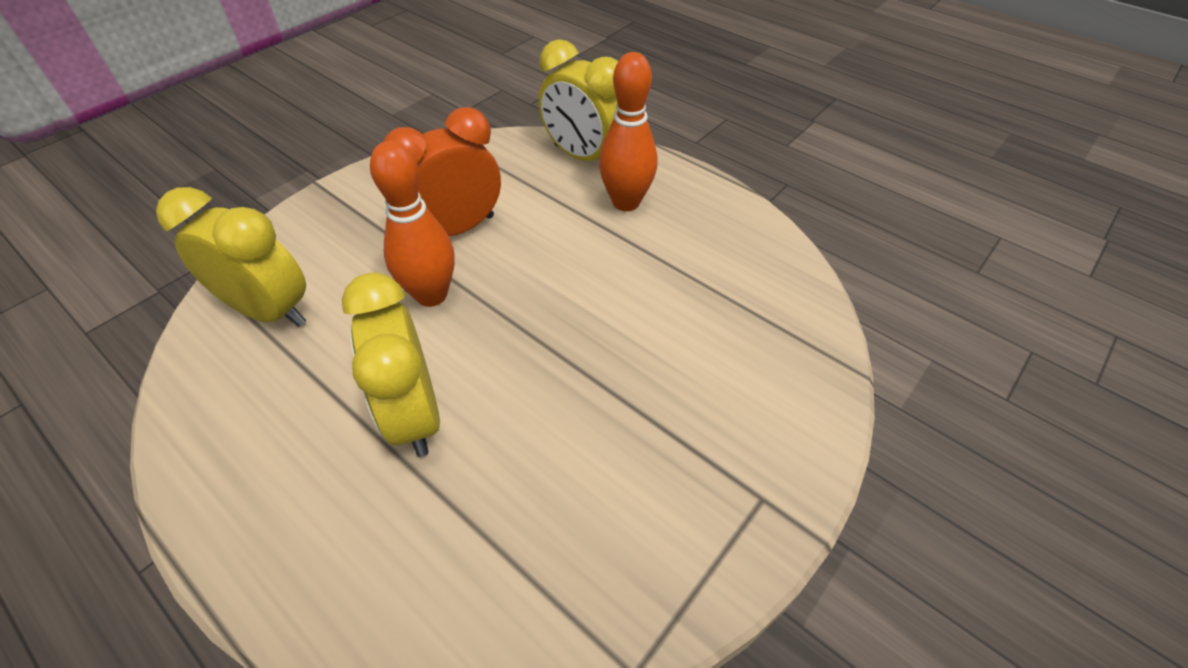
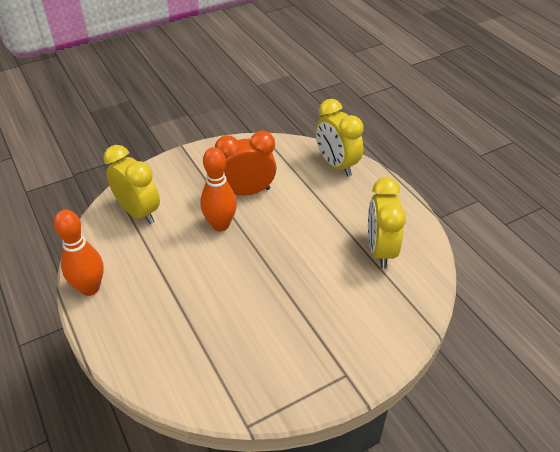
camera: 20 degrees right, 5 degrees down
yellow clock [342,272,440,457] -> yellow clock moved to [368,177,406,269]
orange bowling pin [599,52,657,211] -> orange bowling pin moved to [54,210,104,296]

